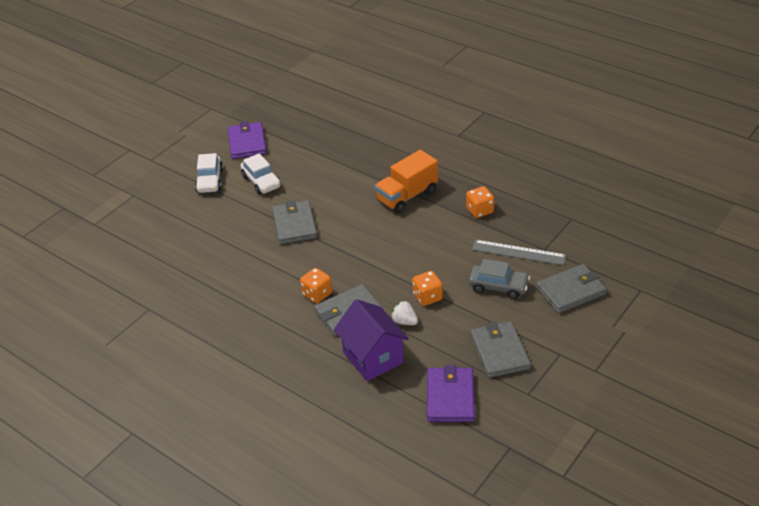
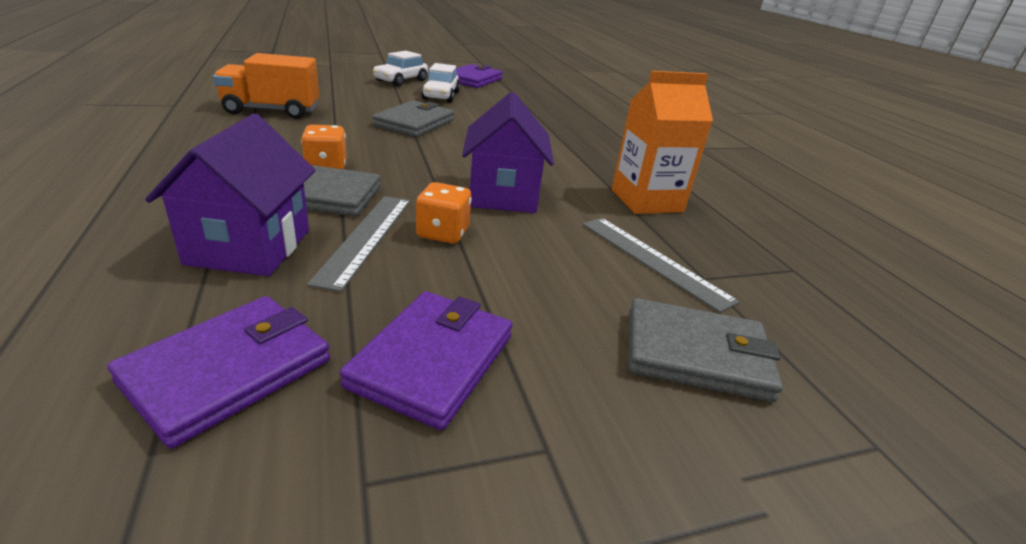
camera: 30 degrees right, 10 degrees down
orange truck [375,150,438,213] -> orange truck moved to [213,53,319,119]
white strawberry [391,300,418,325] -> grey ruler [307,196,410,292]
orange dice [466,186,494,218] -> orange carton [612,71,713,214]
grey car [469,259,530,299] -> none
grey wallet [470,321,531,378] -> purple wallet [340,291,512,430]
none -> purple house [462,92,554,213]

